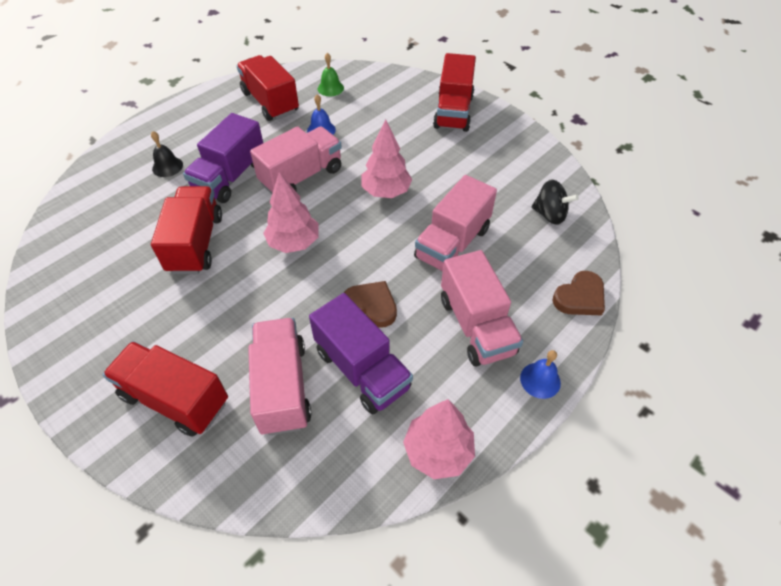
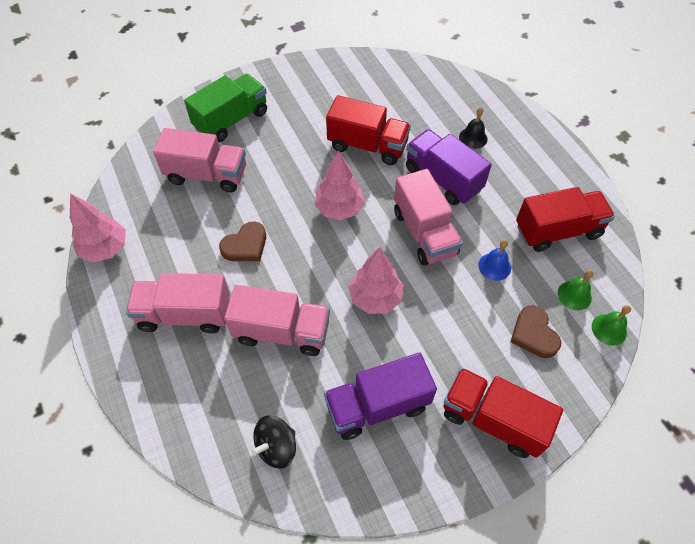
camera: 110 degrees right, 5 degrees up
red truck [103,341,228,437] -> green truck [184,74,267,142]
purple truck [309,293,413,414] -> purple truck moved to [324,352,437,440]
pink truck [414,175,497,271] -> pink truck turned 135 degrees clockwise [224,285,330,356]
blue bell [520,350,561,399] -> none
brown heart [552,271,605,316] -> brown heart moved to [511,305,561,358]
none -> green bell [592,305,631,346]

